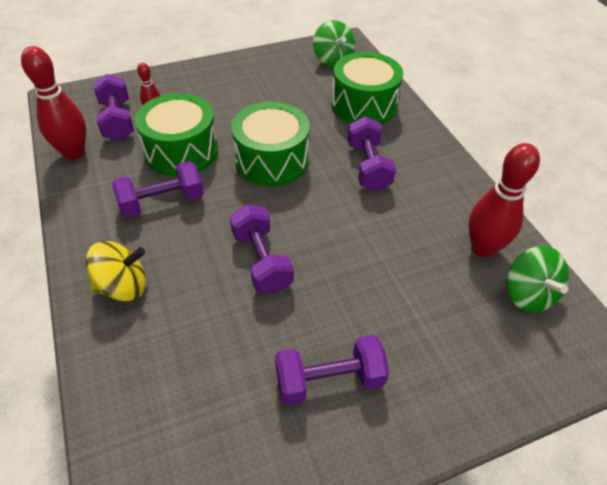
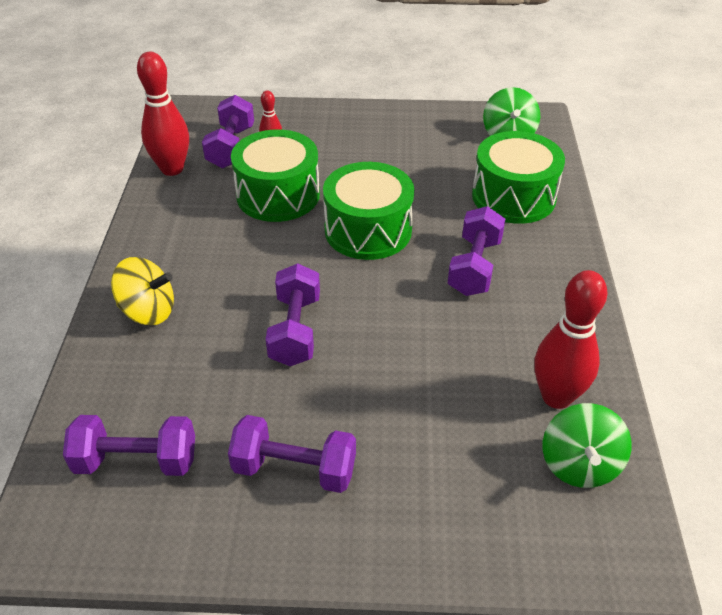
camera: 25 degrees right, 5 degrees down
purple dumbbell [112,161,204,218] -> purple dumbbell moved to [63,415,195,476]

